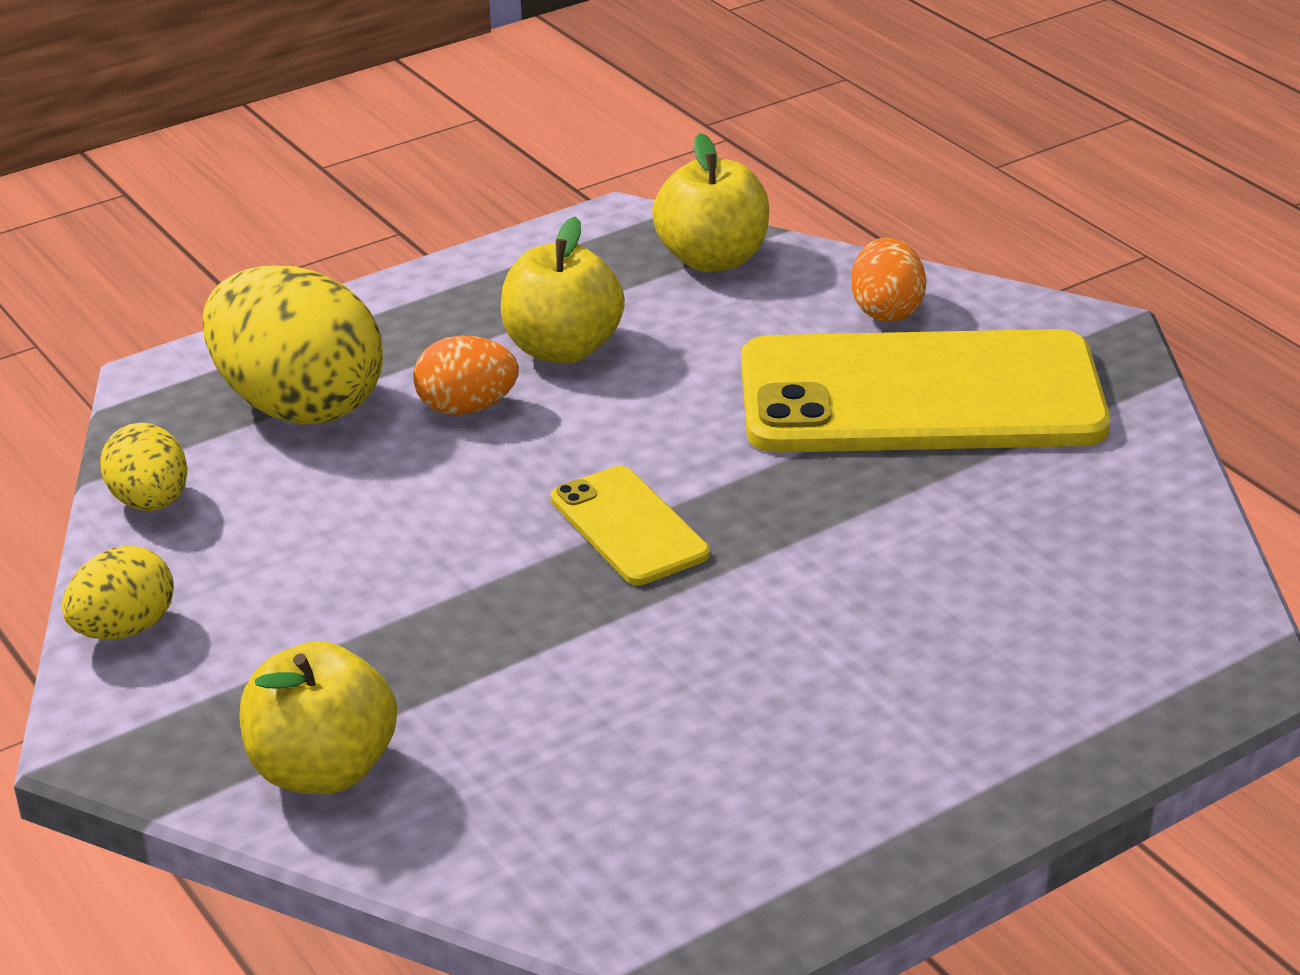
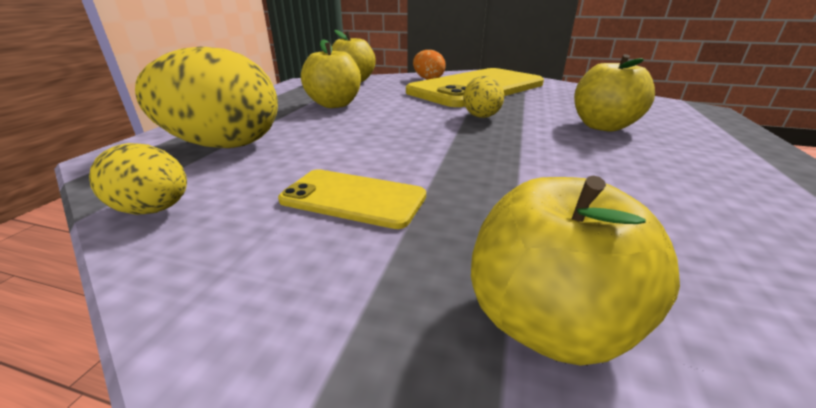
camera: 40 degrees left, 5 degrees down
yellow egg [62,546,174,640] -> yellow egg moved to [463,76,504,118]
orange egg [413,336,519,415] -> none
yellow phone [551,466,710,585] -> yellow phone moved to [278,169,426,229]
none -> yellow apple [574,54,655,132]

